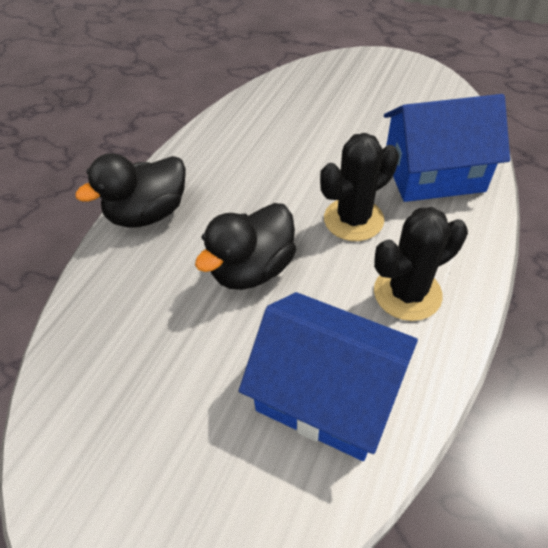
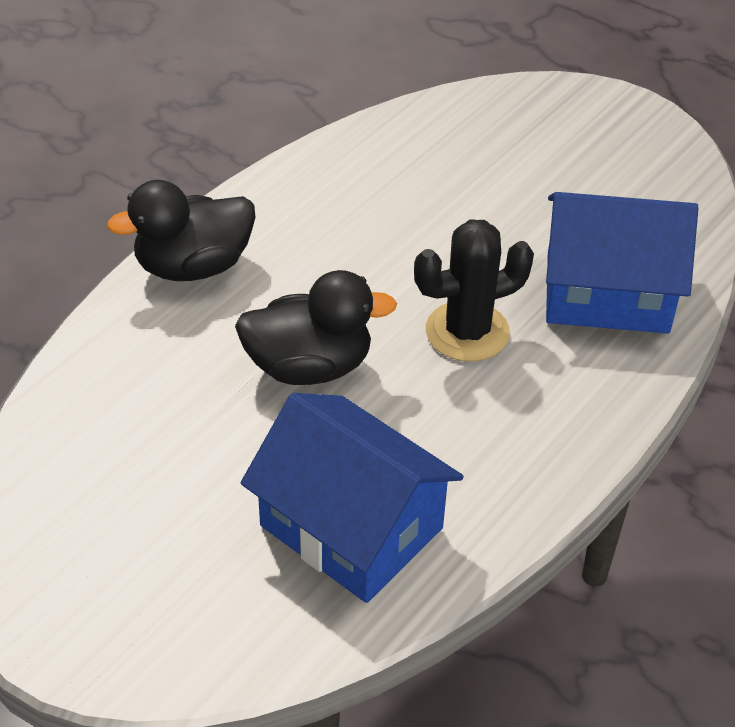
camera: 10 degrees right, 5 degrees down
black duck [195,203,296,290] -> black duck turned 150 degrees counterclockwise [235,270,397,385]
black cactus [374,207,468,321] -> none

